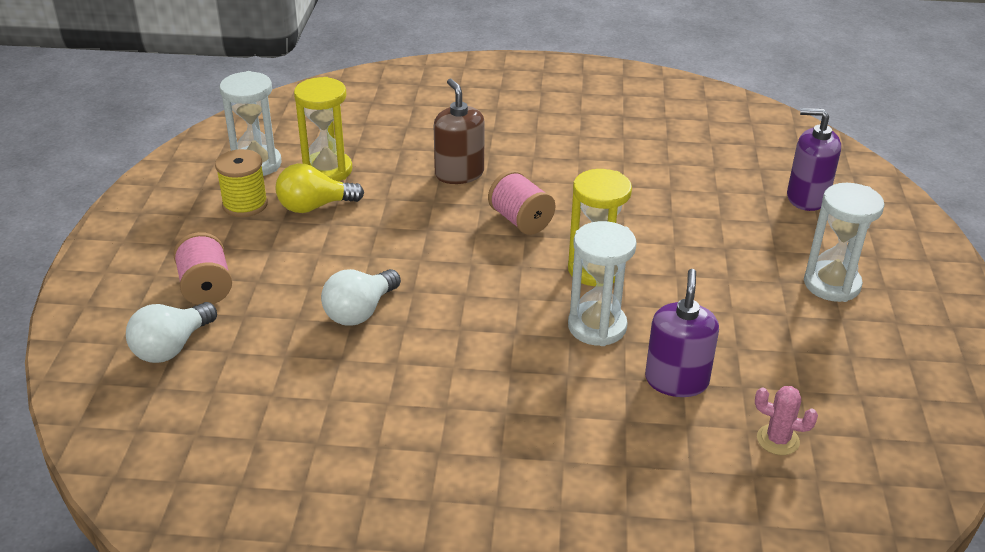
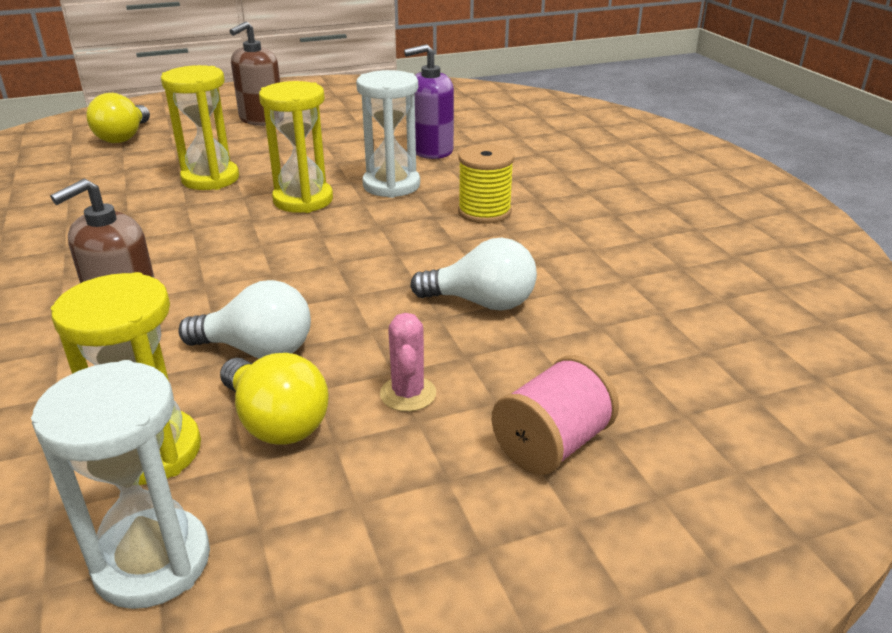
camera: 115 degrees left, 5 degrees down
white light bulb [126,302,217,363] -> white light bulb moved to [178,280,311,359]
yellow spool [215,149,268,217] -> yellow spool moved to [458,144,514,224]
pink spool [488,170,555,235] -> none
pink cactus [755,386,818,455] -> pink cactus moved to [380,313,436,412]
purple soap dispenser [787,108,841,211] -> yellow light bulb [86,93,150,143]
white hourglass [804,183,885,302] -> brown soap dispenser [230,21,280,126]
none -> yellow hourglass [161,65,239,190]

